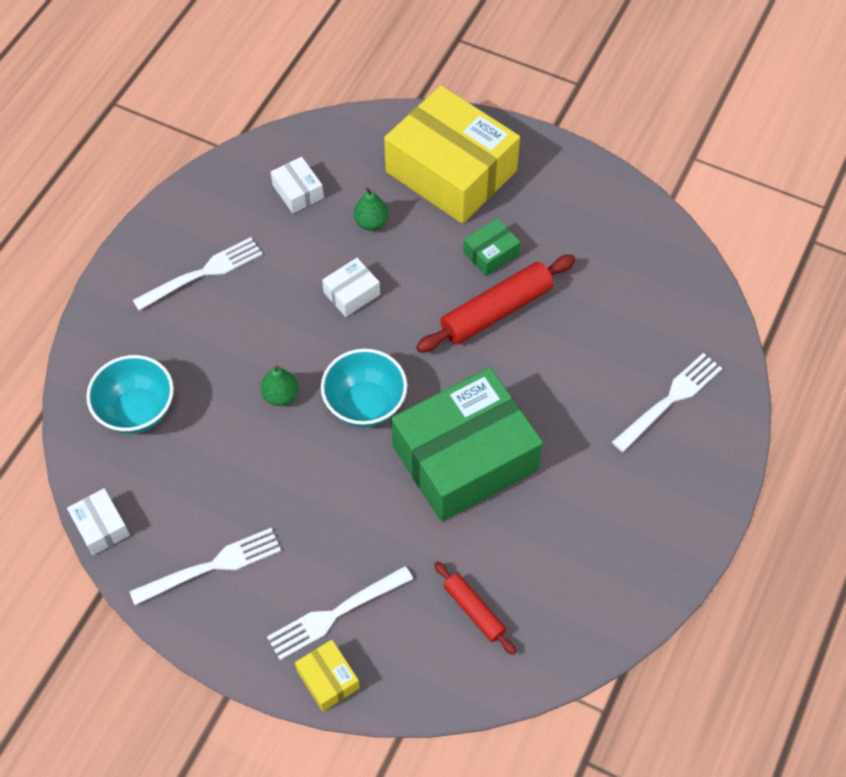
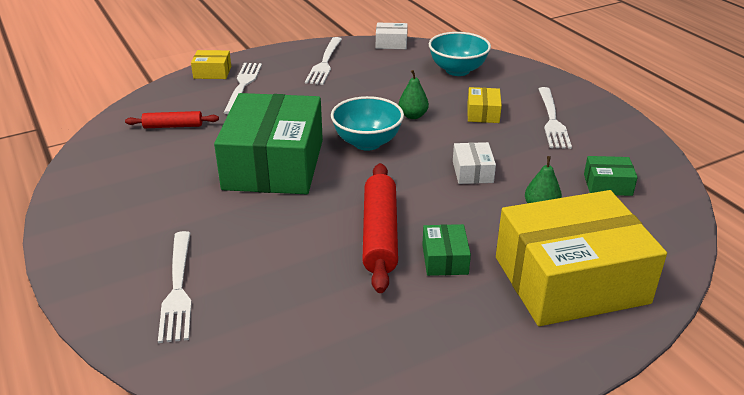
camera: 125 degrees right, 25 degrees down
white box [271,157,324,213] -> green box [584,156,638,196]
none -> yellow box [467,87,502,123]

